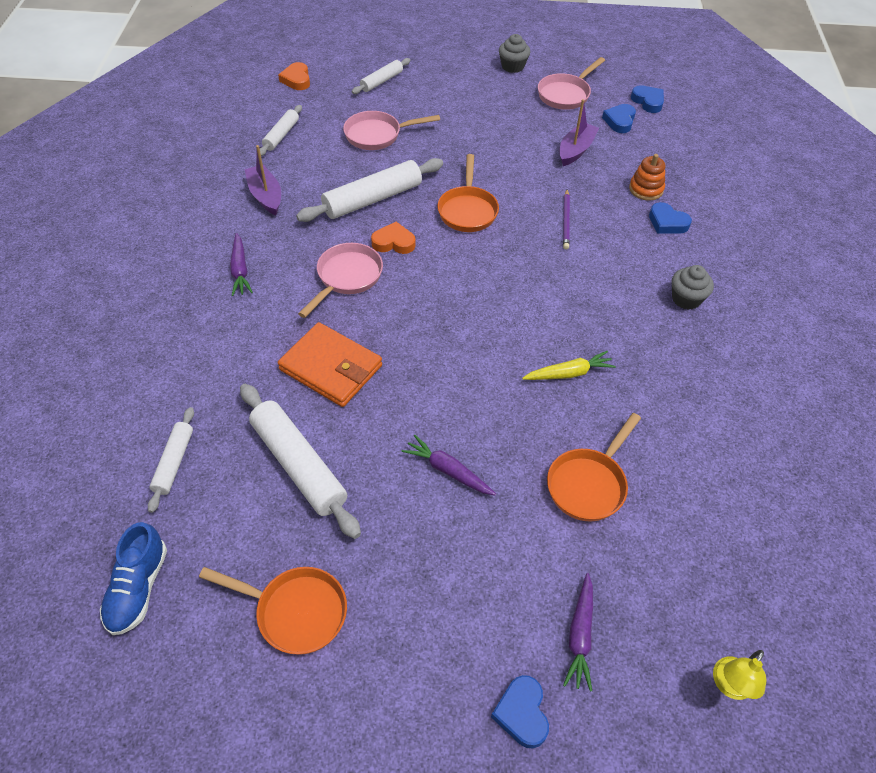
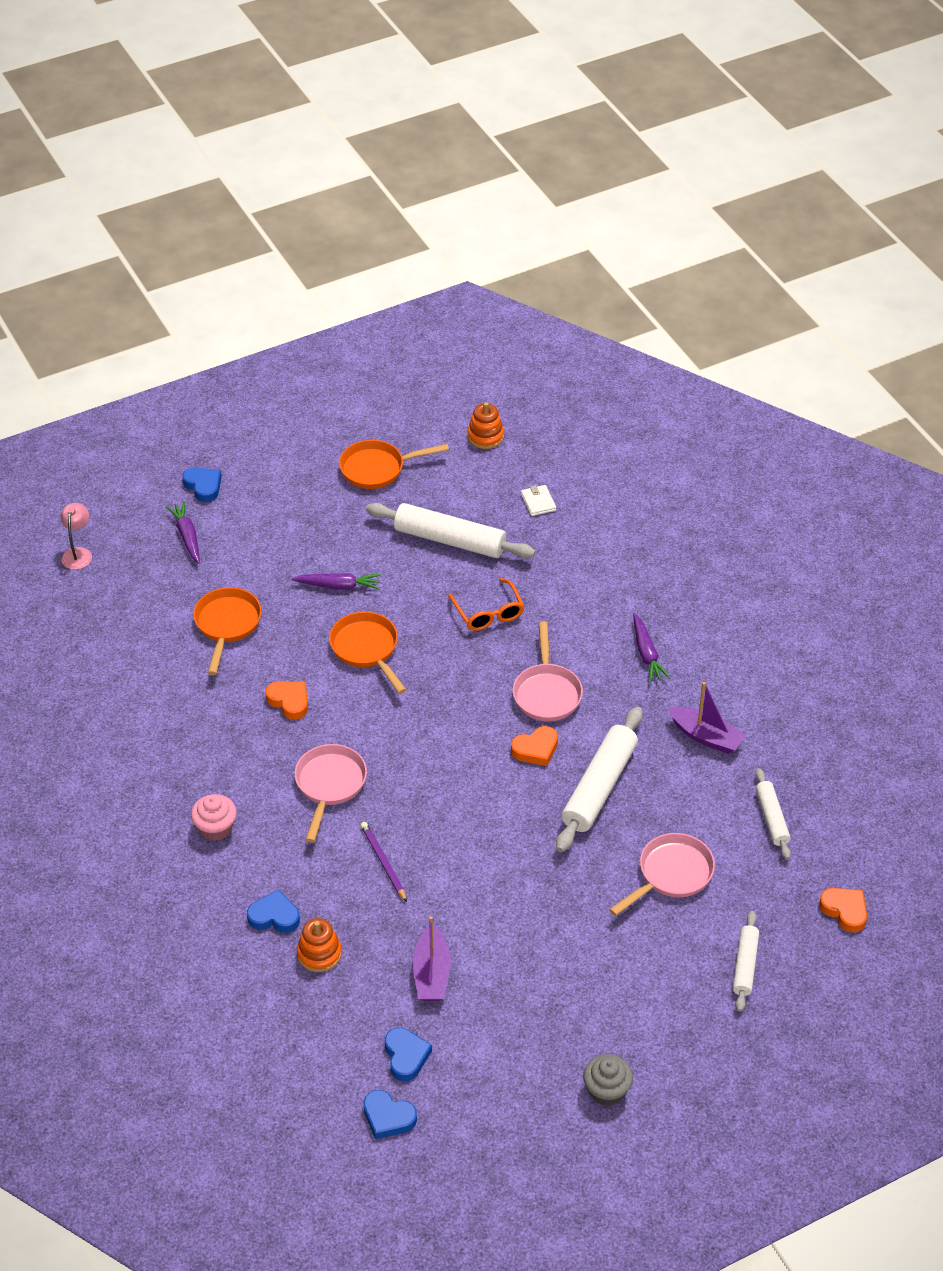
camera: 150 degrees right, 5 degrees down
blue shoe [100,522,167,635] -> orange stacking toy [467,402,504,449]
white rolling pin [148,407,194,513] -> white wallet [521,485,556,516]
purple carrot [230,233,253,296] -> purple carrot turned 150 degrees counterclockwise [633,613,670,683]
orange wallet [278,322,382,407] -> orange glasses [448,578,524,631]
orange pan [437,154,499,232] -> orange pan moved to [329,612,407,694]
yellow carrot [522,351,616,380] -> orange heart [265,681,308,720]
pink pan [538,57,605,110] -> pink pan moved to [294,744,367,842]
grey cupcake [672,265,714,310] -> pink cupcake [191,794,237,841]
yellow lamp [713,650,766,700] -> pink lamp [60,503,92,569]

